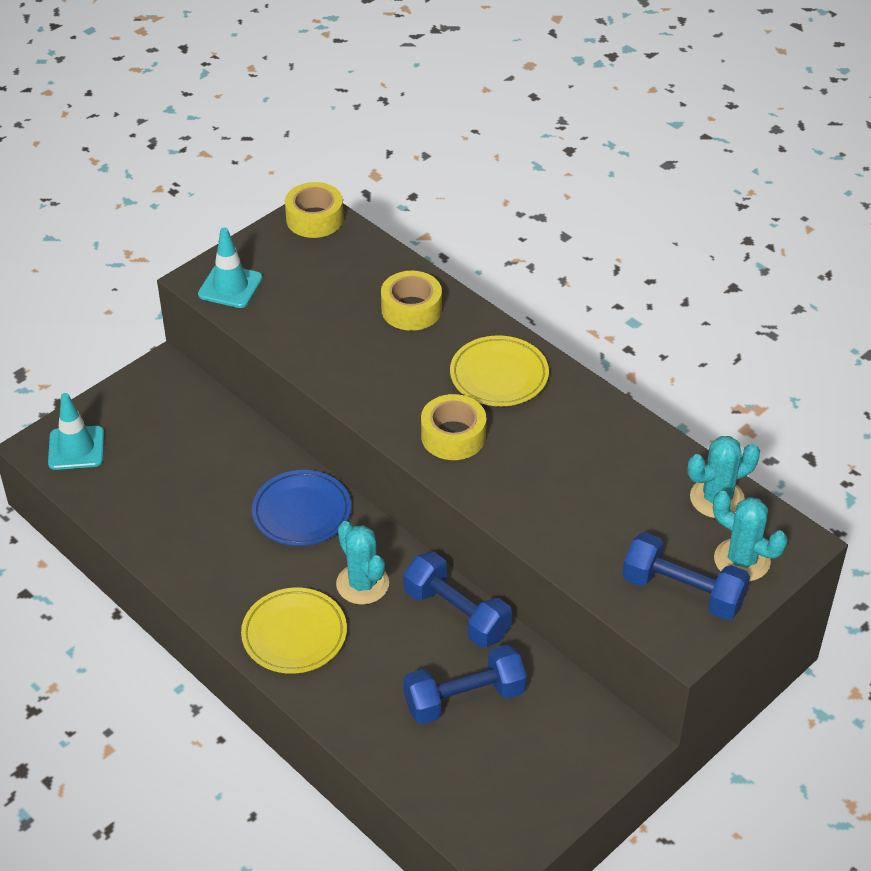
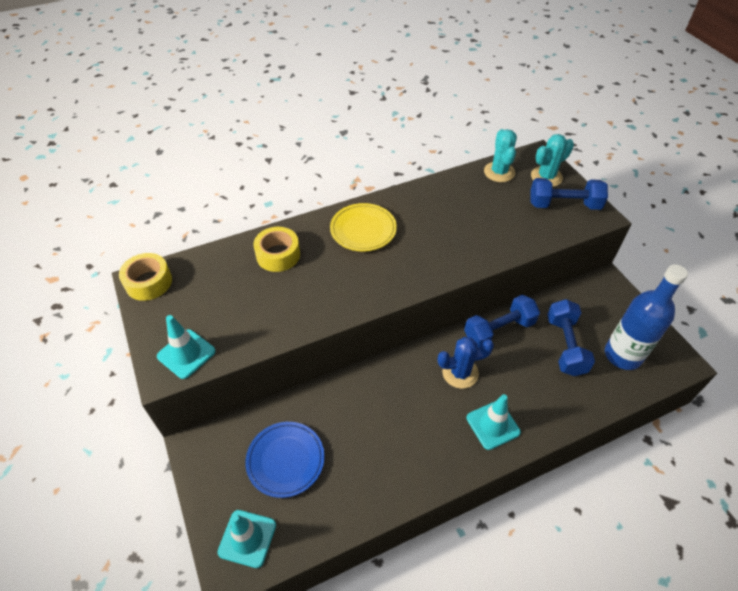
camera: 70 degrees left, 5 degrees up
yellow plate [241,588,347,674] -> turquoise traffic cone [466,394,521,450]
blue plate [252,470,351,546] -> blue plate moved to [245,422,325,498]
turquoise cactus [336,521,389,605] -> blue cactus [438,337,494,389]
yellow tape [421,394,486,460] -> none
blue dumbbell [622,532,750,620] -> blue dumbbell turned 45 degrees clockwise [530,178,608,210]
none -> blue bottle [605,264,688,370]

